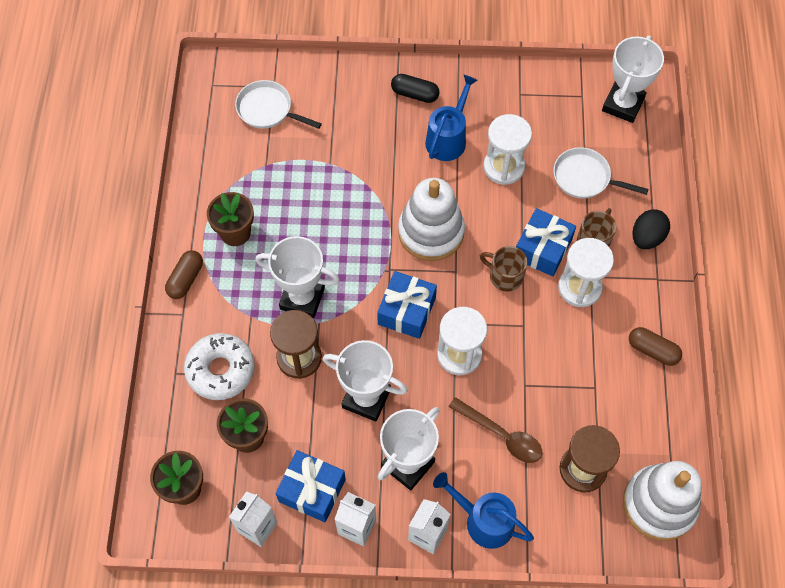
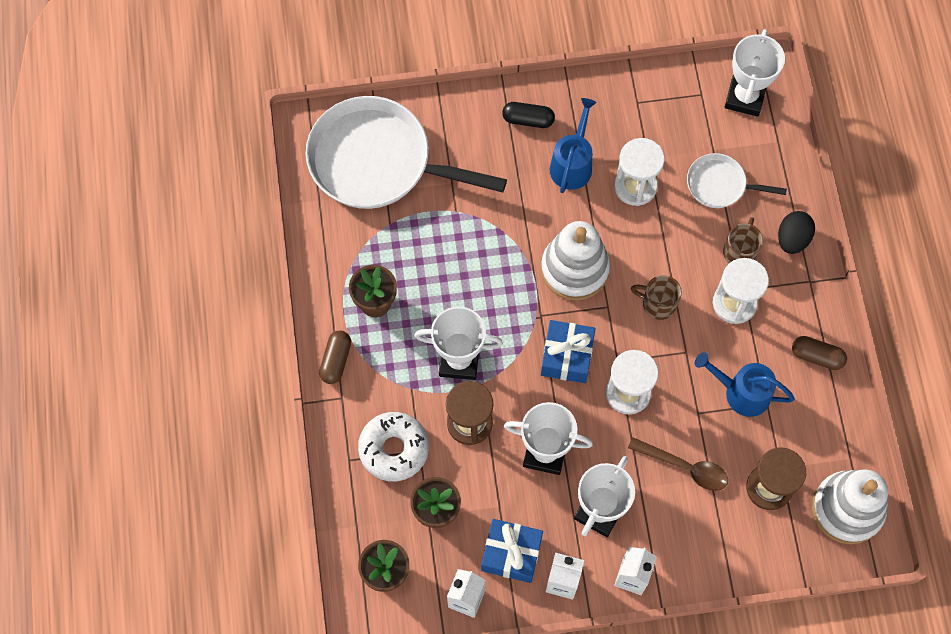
camera: 10 degrees left, 5 degrees up
white pan [235,80,322,129] -> white pan [306,96,507,209], size x2.07
blue watering can [433,472,534,549] -> blue watering can moved to [695,352,795,417]
blue gift [516,208,576,276] -> none

